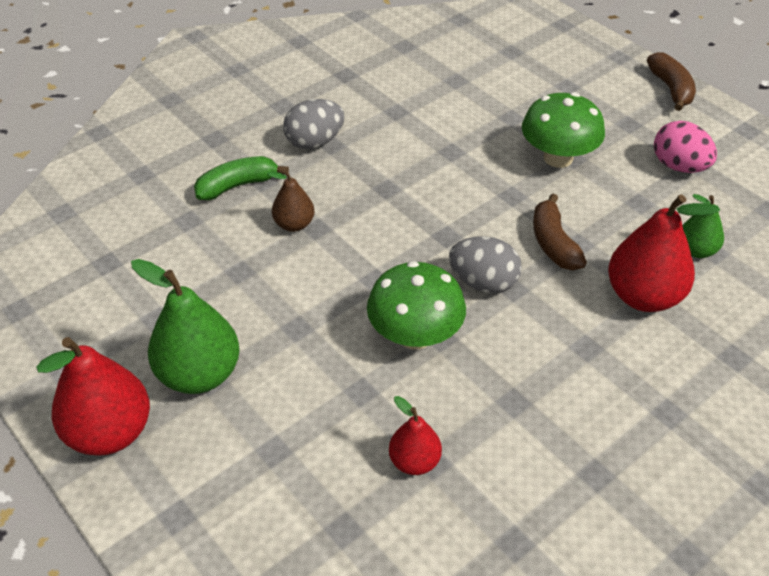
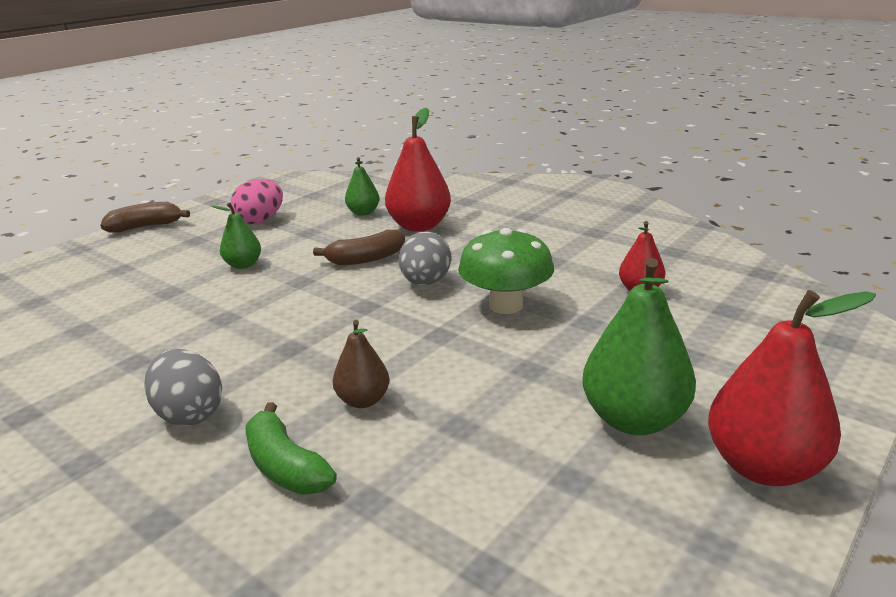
camera: 100 degrees left, 20 degrees down
green mushroom [522,92,605,168] -> green pear [211,202,261,269]

